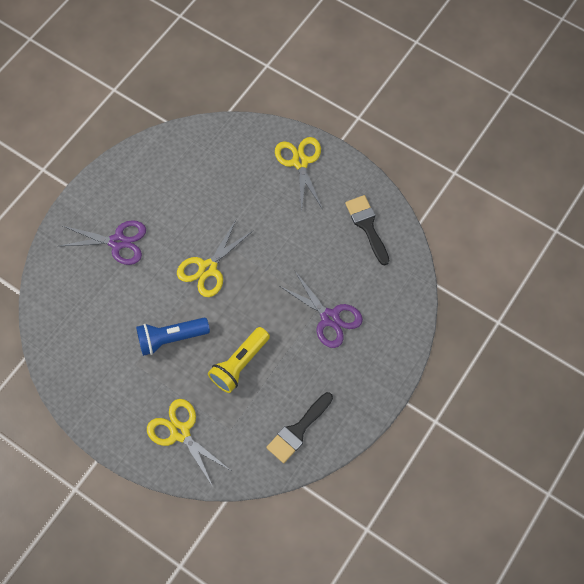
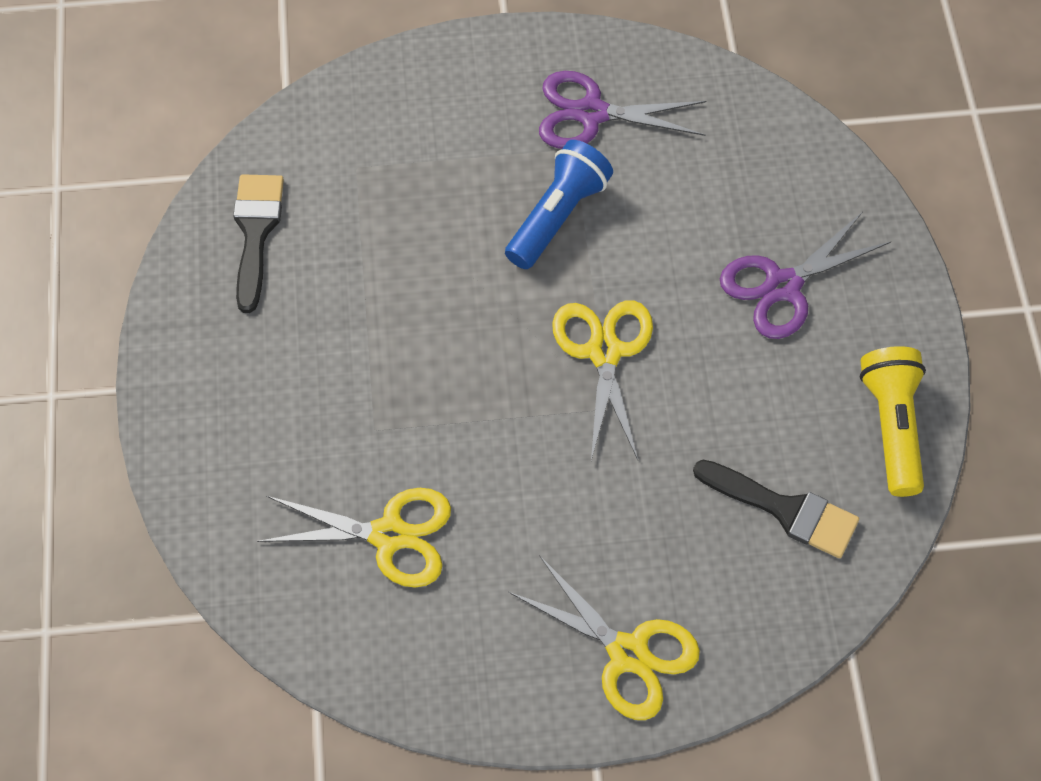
camera: 140 degrees right, 5 degrees down
yellow scissors [147,399,230,485] -> yellow scissors moved to [257,488,451,588]
yellow flashlight [208,327,270,393] -> yellow flashlight moved to [860,346,926,497]
purple scissors [280,270,363,348] -> purple scissors moved to [539,71,706,149]
black brush [345,195,390,265] -> black brush moved to [693,460,859,558]

